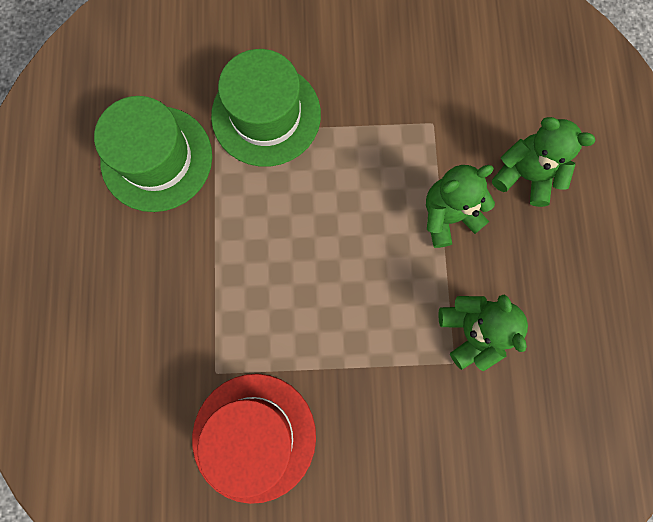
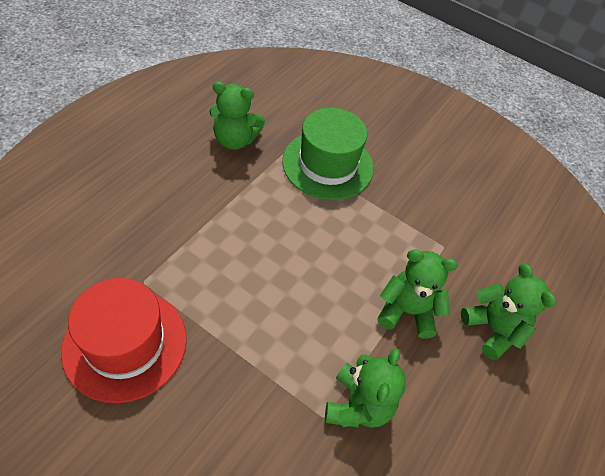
camera: 30 degrees right, 25 degrees down
green hat [94,96,212,212] -> green teddy bear [210,82,265,150]

